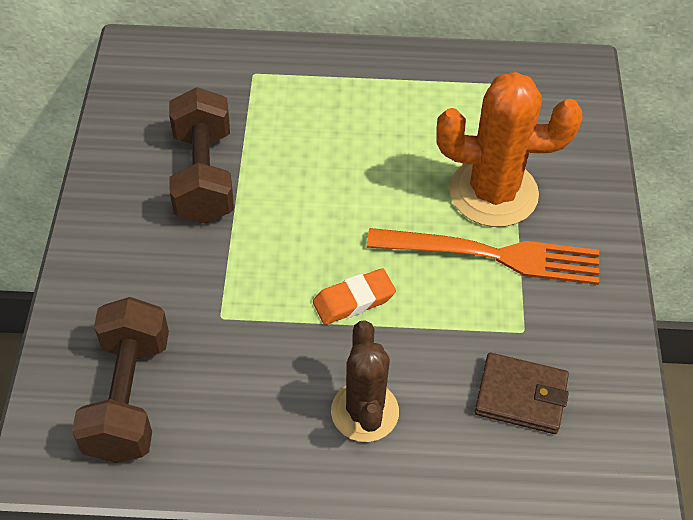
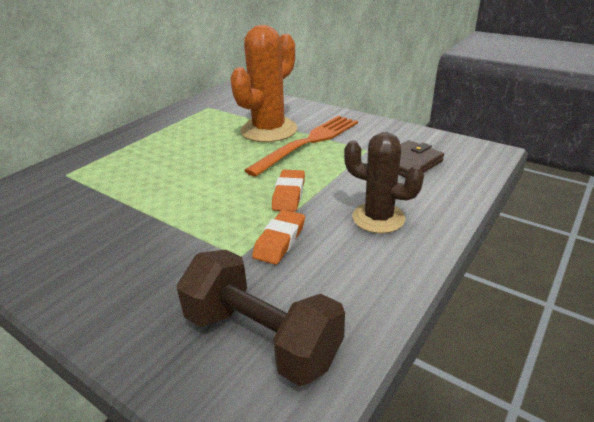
camera: 55 degrees left, 20 degrees down
brown dumbbell [169,87,234,224] -> none
none -> orange eraser [252,210,305,265]

